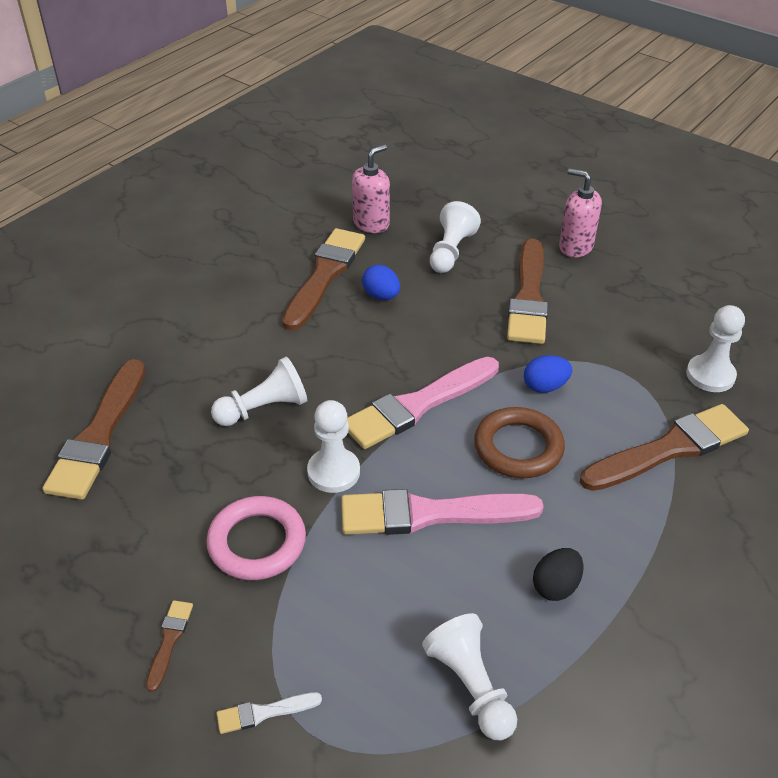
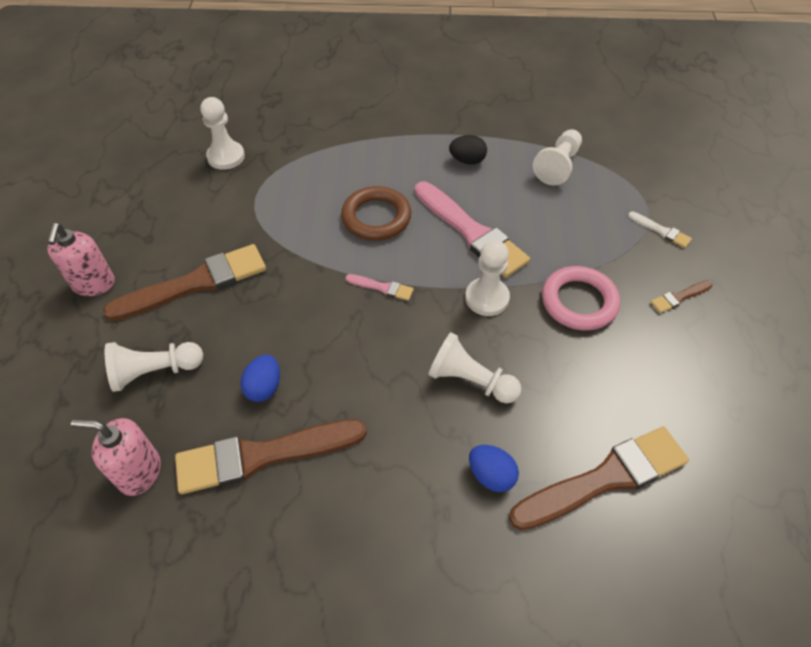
camera: 125 degrees left, 10 degrees up
pink brush [347,357,499,449] -> pink brush [345,274,414,301], size x0.44
blue egg [524,355,572,393] -> blue egg moved to [469,445,519,492]
brown brush [580,404,749,491] -> none

